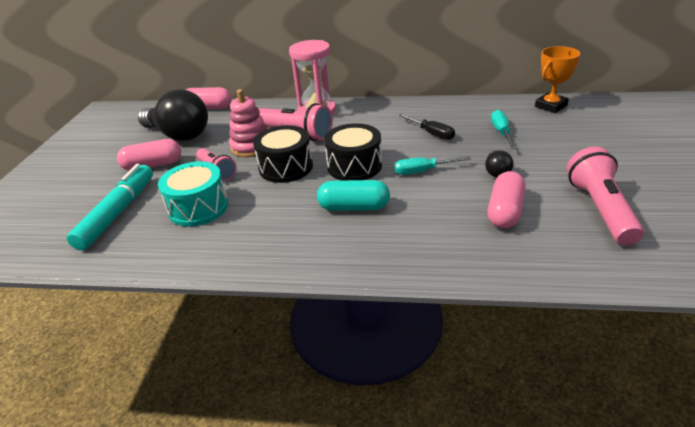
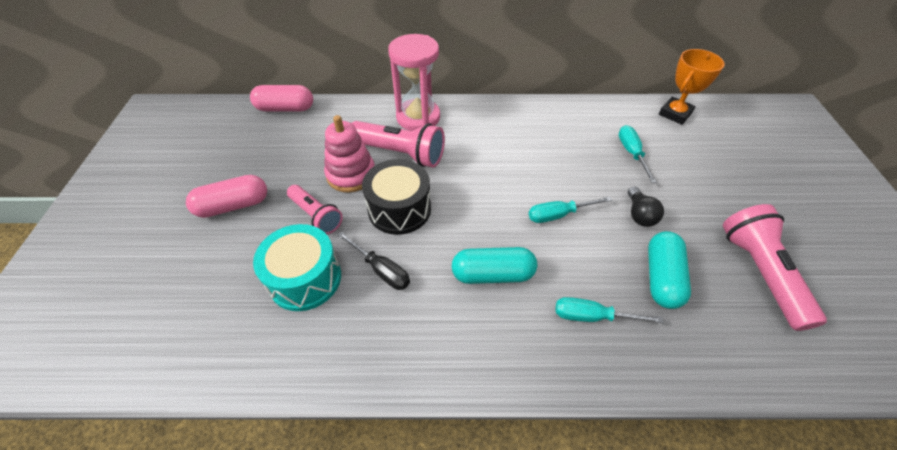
camera: 10 degrees left, 15 degrees up
turquoise marker [66,164,153,251] -> none
black light bulb [138,89,208,141] -> none
black drum [324,123,382,180] -> none
black screwdriver [398,114,455,140] -> black screwdriver moved to [338,232,410,290]
pink capsule [487,171,526,228] -> turquoise capsule [648,231,691,309]
none -> turquoise screwdriver [556,297,664,323]

